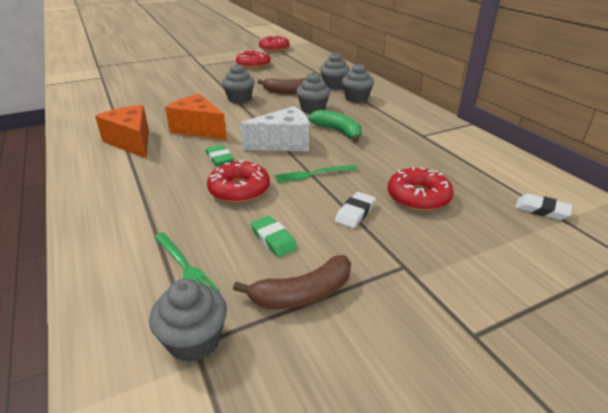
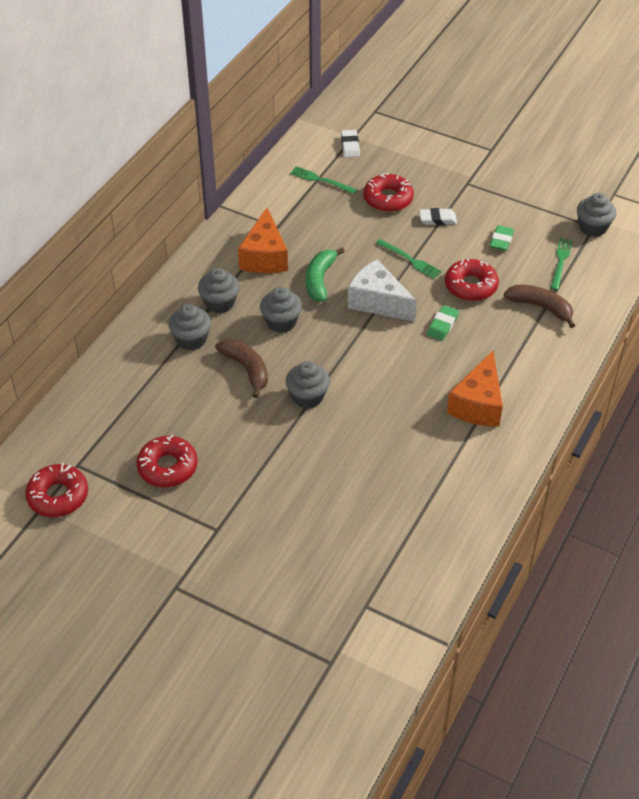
camera: 125 degrees left, 15 degrees up
orange cheese [165,94,227,140] -> orange cheese moved to [238,208,288,273]
brown banana [233,255,351,309] -> brown banana moved to [504,285,575,328]
none -> green fork [290,166,357,194]

